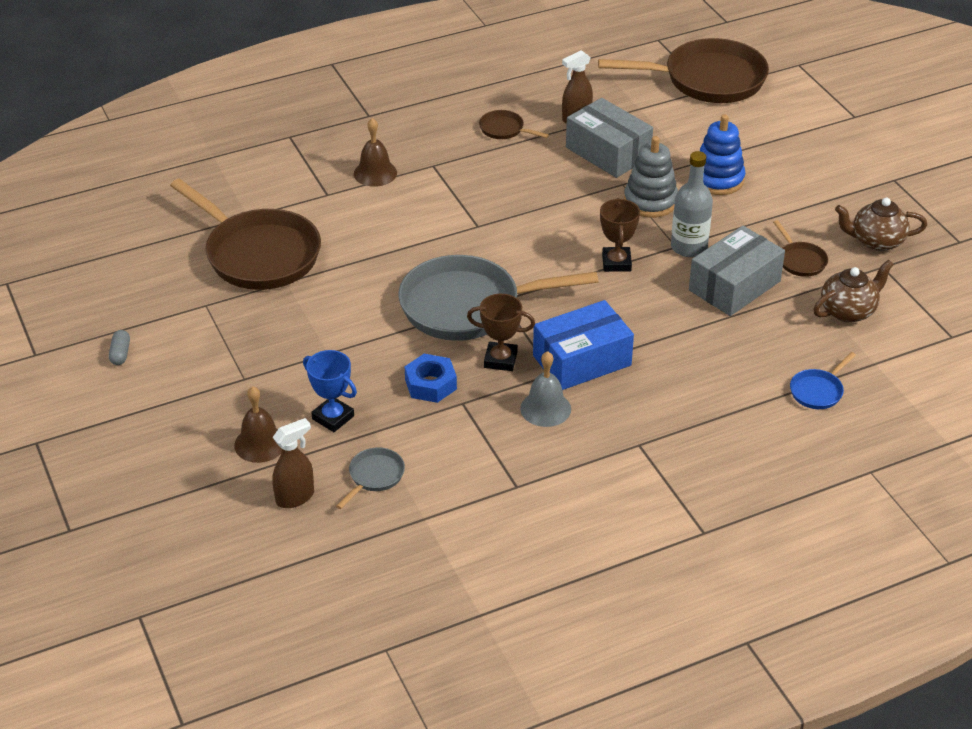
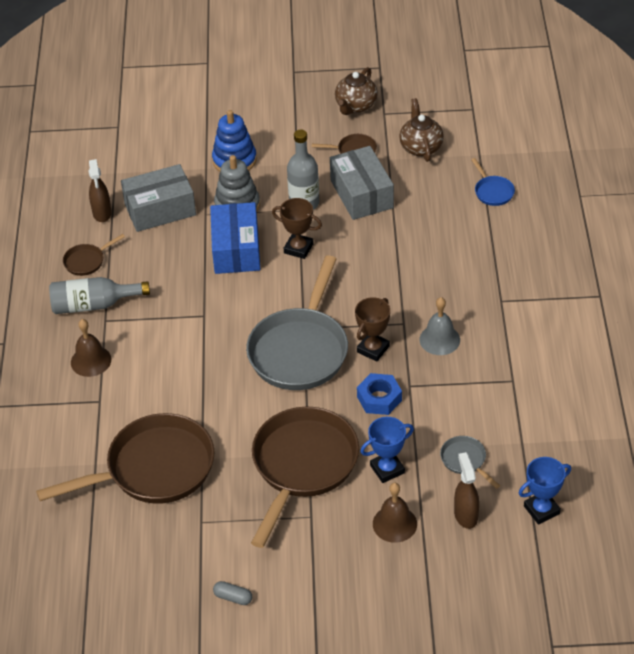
camera: 65 degrees left, 5 degrees up
blue box [533,300,634,390] -> blue box moved to [210,202,260,274]
brown pan [598,38,769,103] -> brown pan moved to [251,407,359,548]
none -> grey bottle [49,277,150,314]
none -> blue trophy [518,457,571,524]

